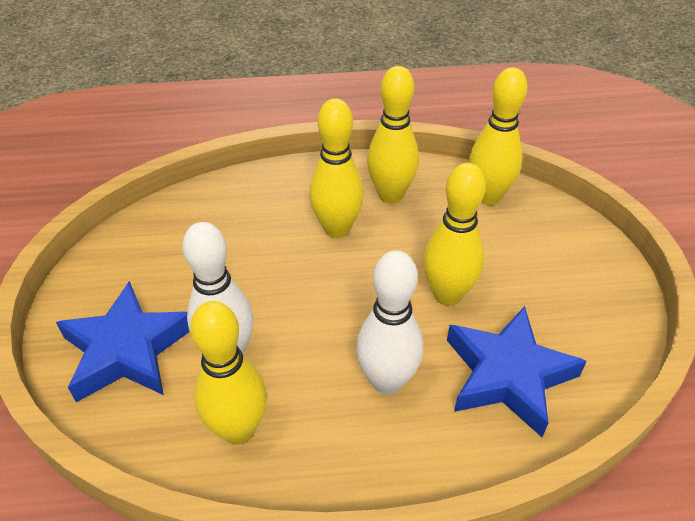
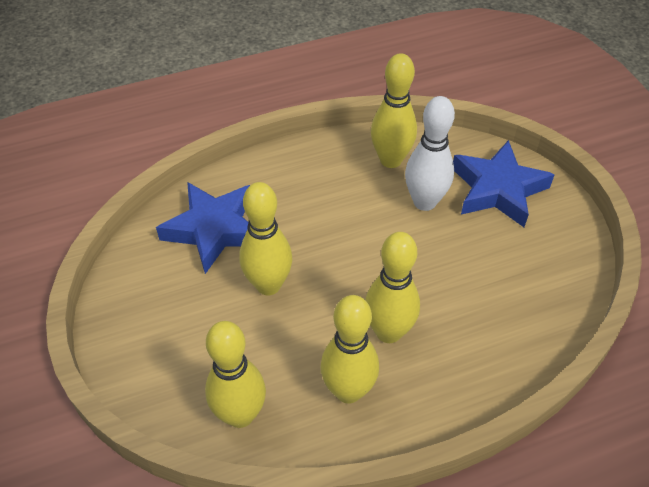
camera: 165 degrees right, 5 degrees up
white bowling pin [356,250,423,395] -> none

